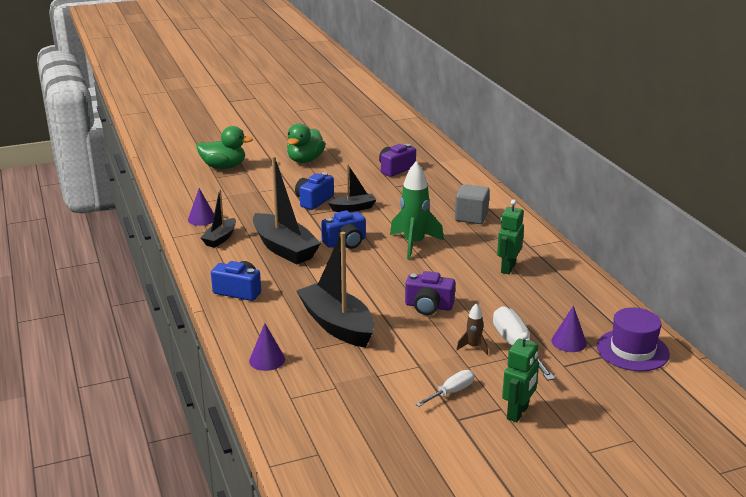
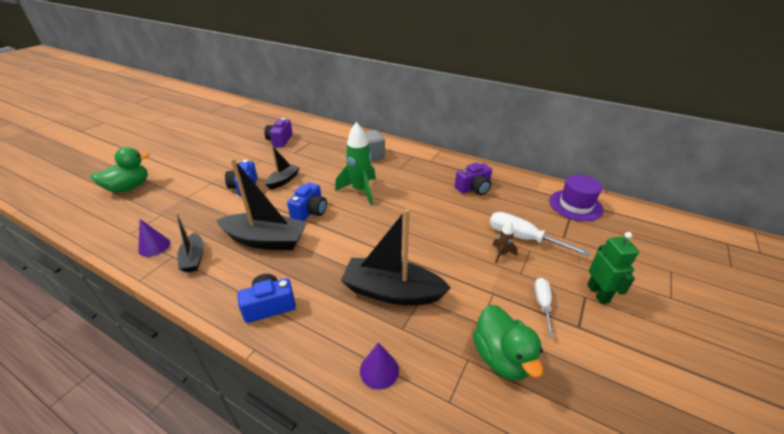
camera: 40 degrees left, 10 degrees up
green duck [287,123,325,163] -> green duck moved to [473,305,543,381]
purple camera [405,271,455,315] -> purple camera moved to [455,163,492,195]
green robot [497,199,524,274] -> none
purple cone [552,306,587,352] -> none

